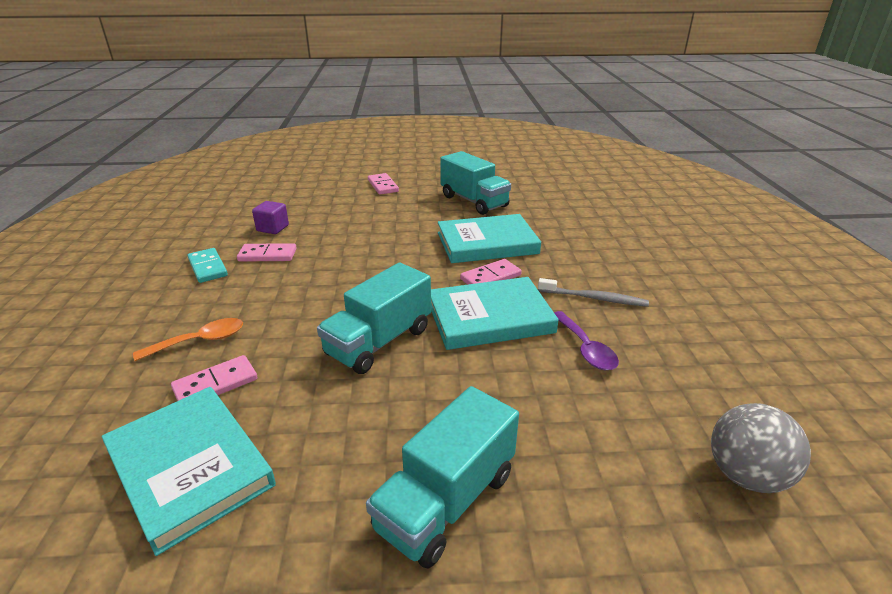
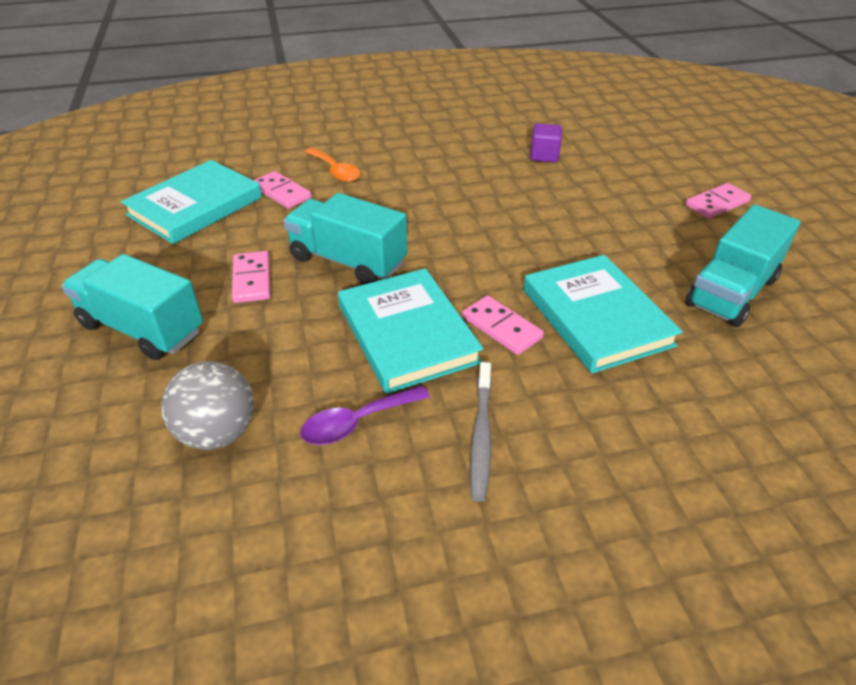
camera: 80 degrees right, 10 degrees up
turquoise domino [188,248,228,283] -> none
pink domino [237,243,297,262] -> pink domino moved to [232,251,270,303]
grey ball [711,403,811,493] -> grey ball moved to [161,361,254,450]

